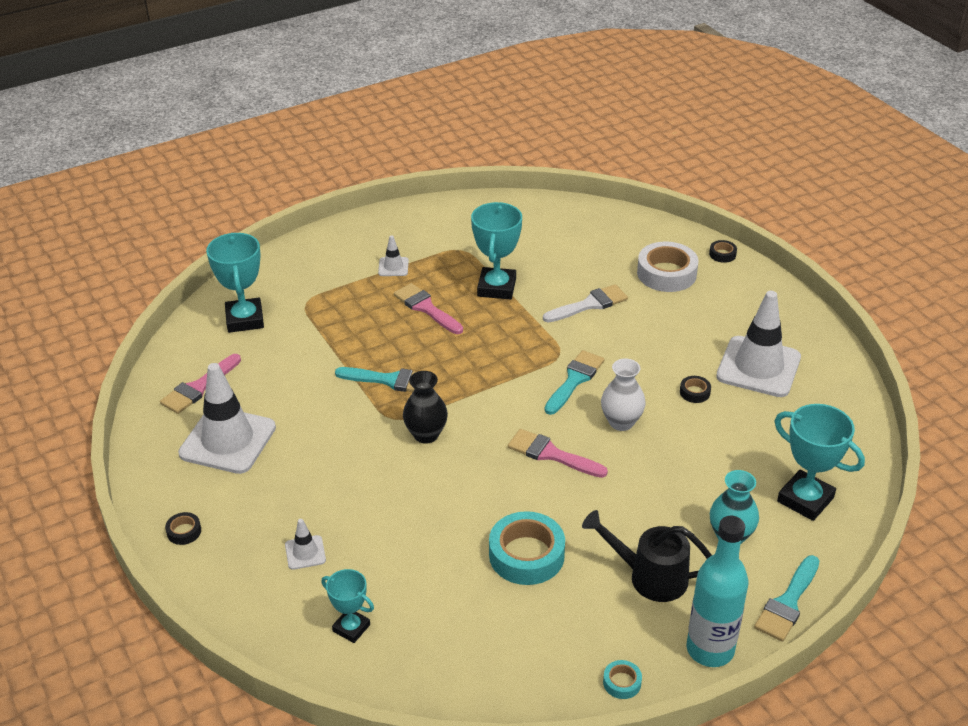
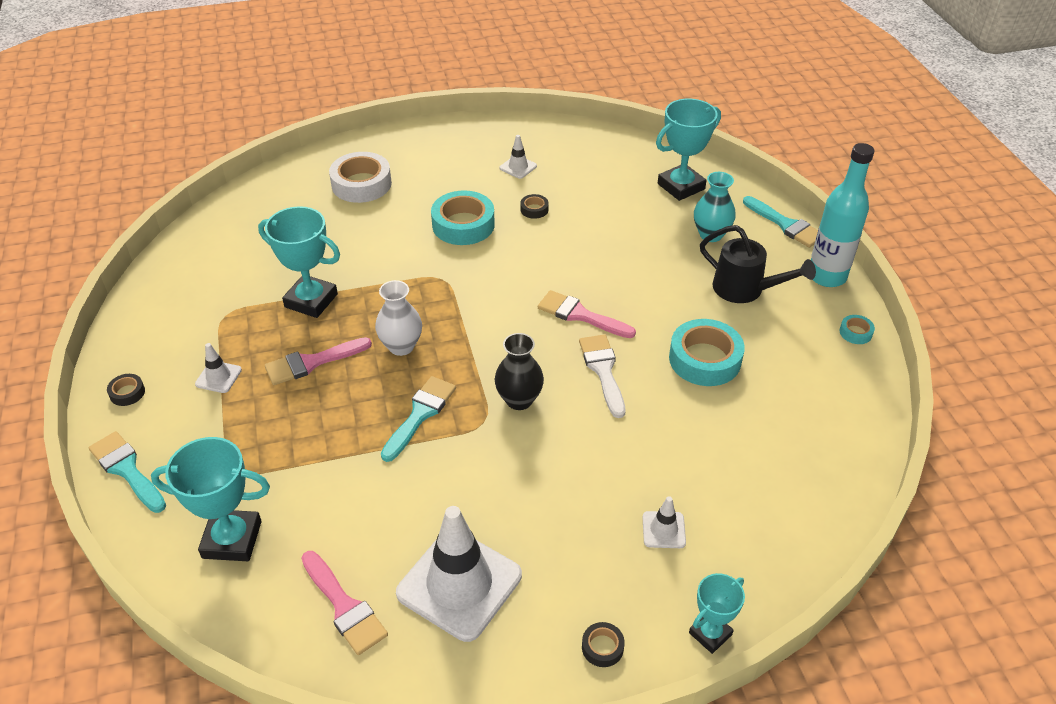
camera: 75 degrees left, 5 degrees up
turquoise trophy [321,569,374,643] -> turquoise trophy moved to [689,573,745,654]
pink brush [508,429,608,478] -> pink brush turned 75 degrees clockwise [538,290,636,338]
white brush [543,284,628,322] -> white brush moved to [579,334,625,418]
turquoise brush [545,350,604,415] -> turquoise brush moved to [89,431,166,513]
black watering can [582,510,712,602] -> black watering can turned 90 degrees counterclockwise [700,225,816,303]
white vase [601,358,646,431] -> white vase moved to [375,280,422,356]
black tape [709,240,737,263] -> black tape moved to [107,374,145,406]
white traffic cone [716,291,801,397] -> white traffic cone [500,135,537,179], size x0.44
none -> turquoise tape [431,191,495,245]

